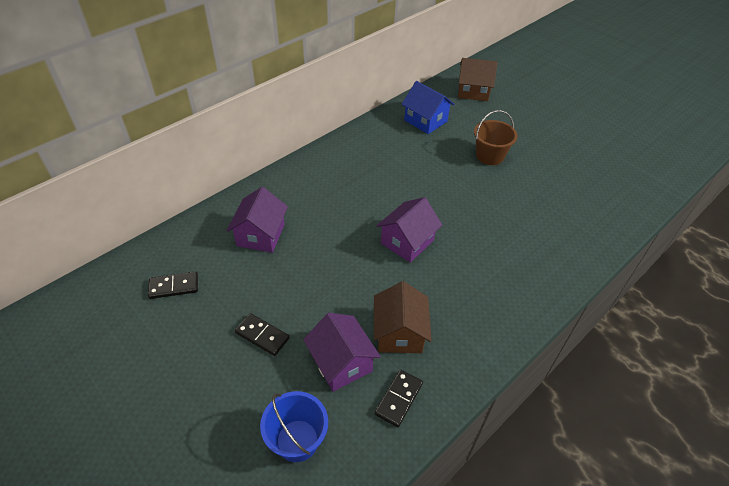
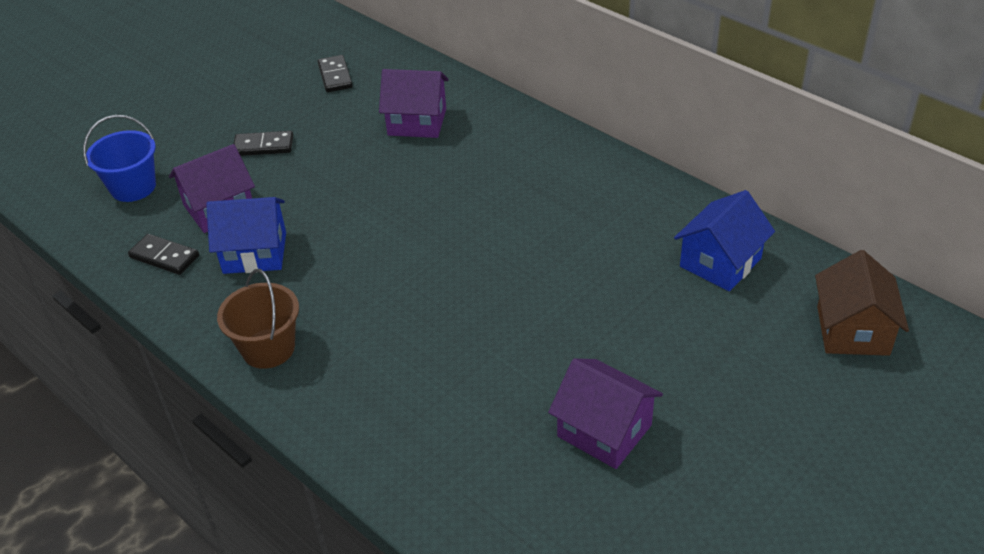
camera: 90 degrees right, 5 degrees down
black domino [235,313,290,356] -> black domino turned 60 degrees clockwise [233,131,293,156]
brown house [374,281,432,353] -> blue house [206,197,286,274]
purple house [376,197,442,263] -> purple house moved to [548,359,663,469]
brown bucket [474,110,518,165] -> brown bucket moved to [217,269,299,369]

